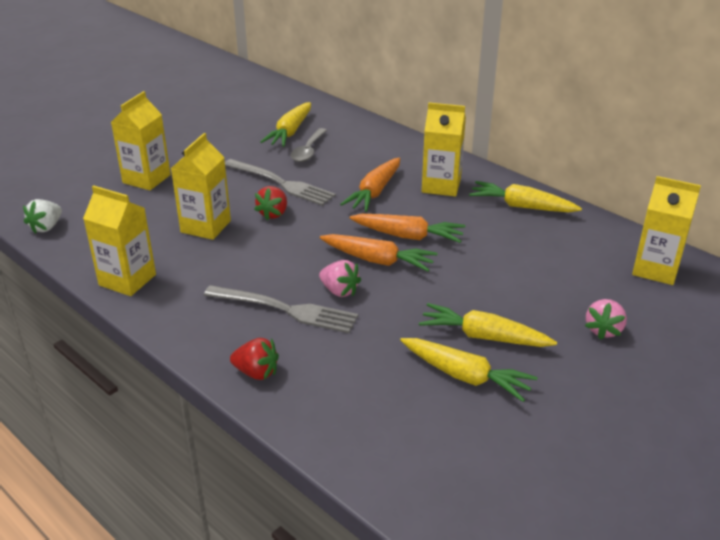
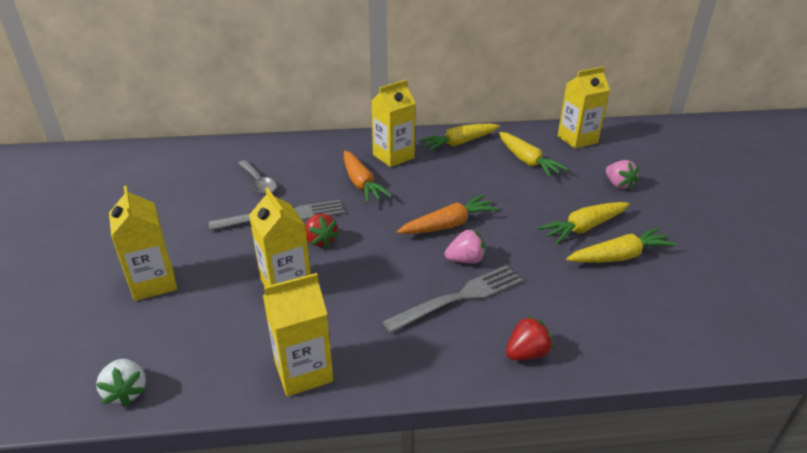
camera: 50 degrees left, 0 degrees up
yellow carrot [260,102,311,147] -> yellow carrot moved to [498,132,569,177]
orange carrot [350,214,465,243] -> none

